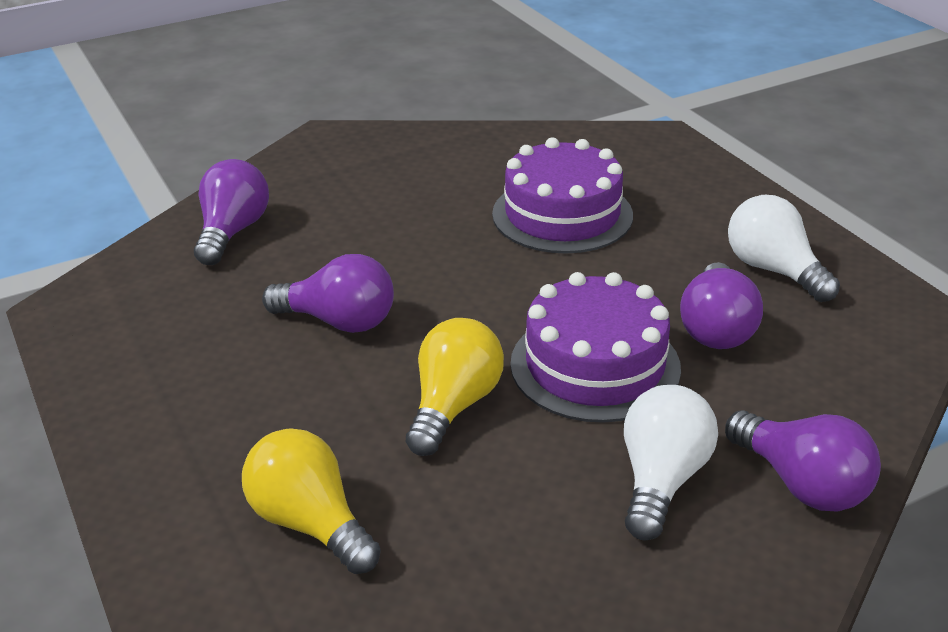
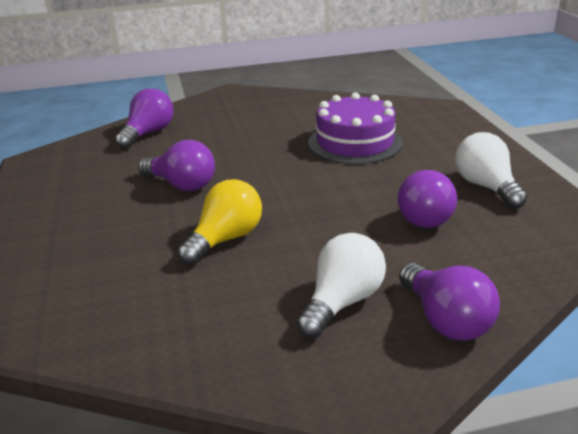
camera: 15 degrees right, 5 degrees down
yellow light bulb [242,428,381,574] -> none
purple cake [510,272,681,423] -> none

